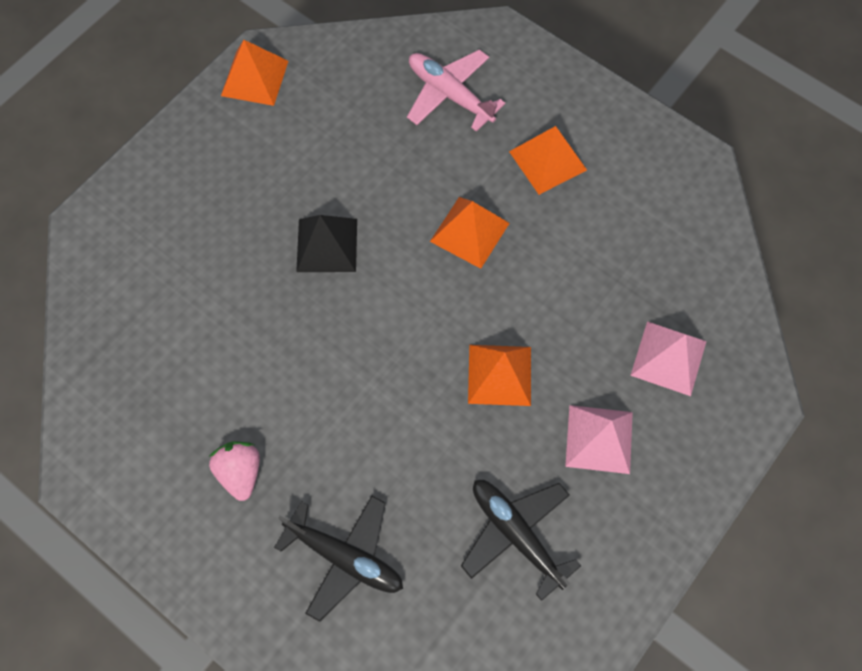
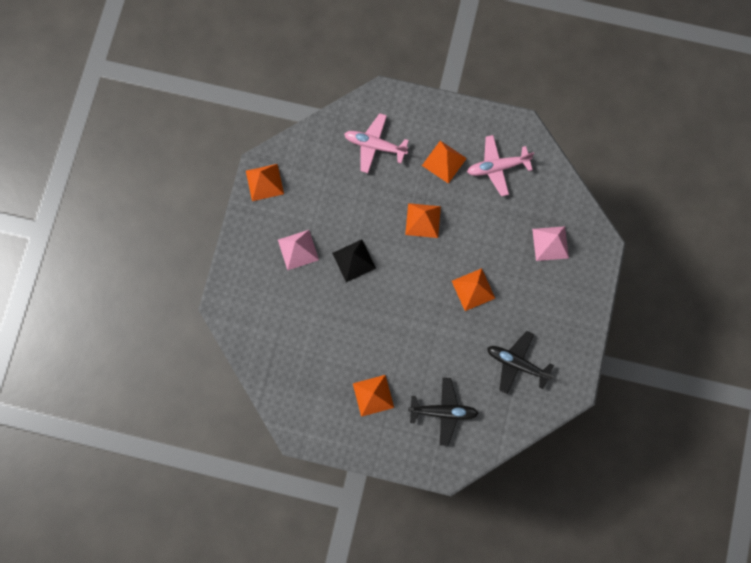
camera: 25 degrees left, 10 degrees up
pink strawberry [209,442,260,501] -> orange pyramid [353,375,394,417]
pink pyramid [565,405,633,474] -> pink pyramid moved to [278,230,319,270]
none -> pink plane [467,135,534,196]

